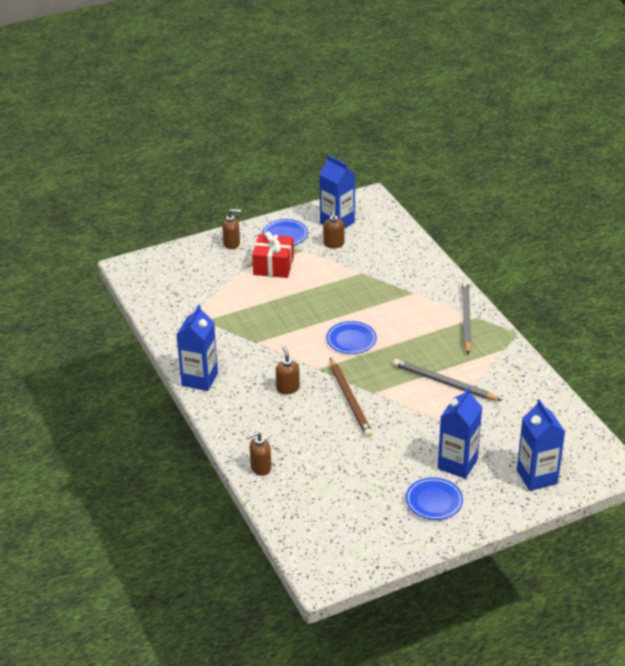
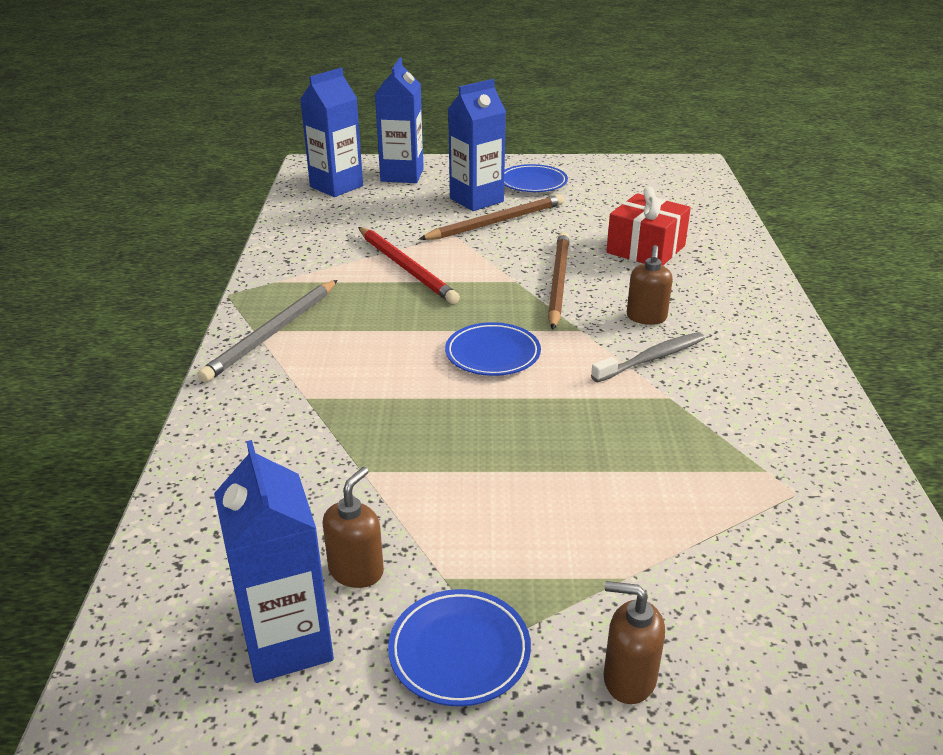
camera: 155 degrees left, 5 degrees down
blue carton [177,305,218,391] -> blue carton moved to [300,68,363,197]
brown soap dispenser [246,432,271,476] -> none
red gift [252,231,294,278] -> red gift moved to [606,187,691,266]
grey pencil [393,359,502,401] -> red pencil [358,227,460,304]
none -> brown pencil [419,194,564,240]
none -> grey toothbrush [591,332,705,382]

